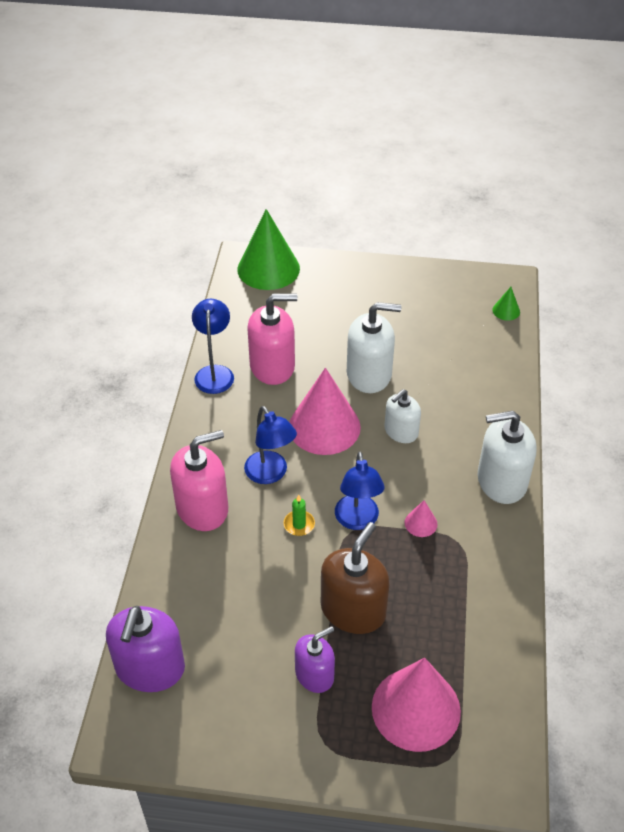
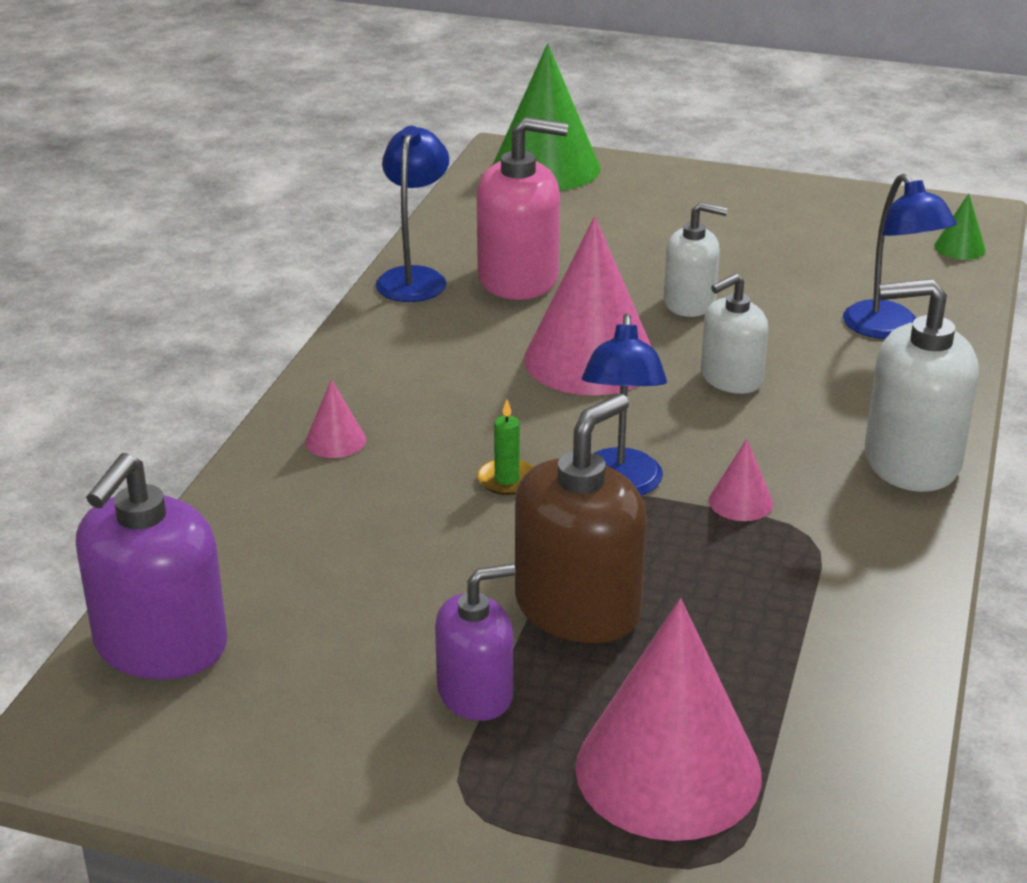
camera: 10 degrees right, 15 degrees down
pink soap dispenser [170,430,228,531] -> pink cone [305,379,366,458]
blue lamp [244,406,297,484] -> blue lamp moved to [843,173,957,339]
white soap dispenser [347,302,401,393] -> white soap dispenser [664,202,728,317], size x0.63

